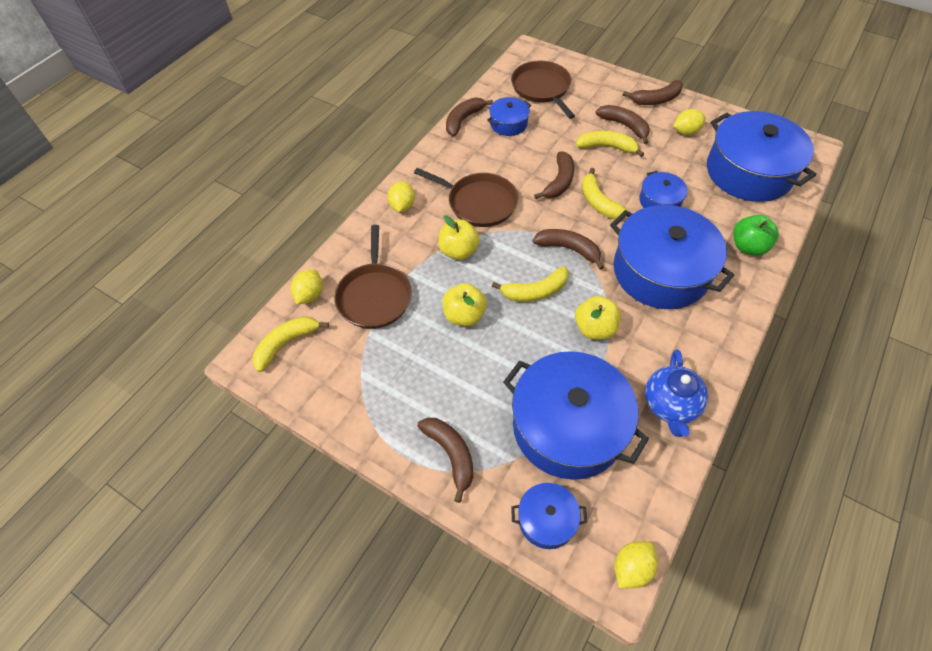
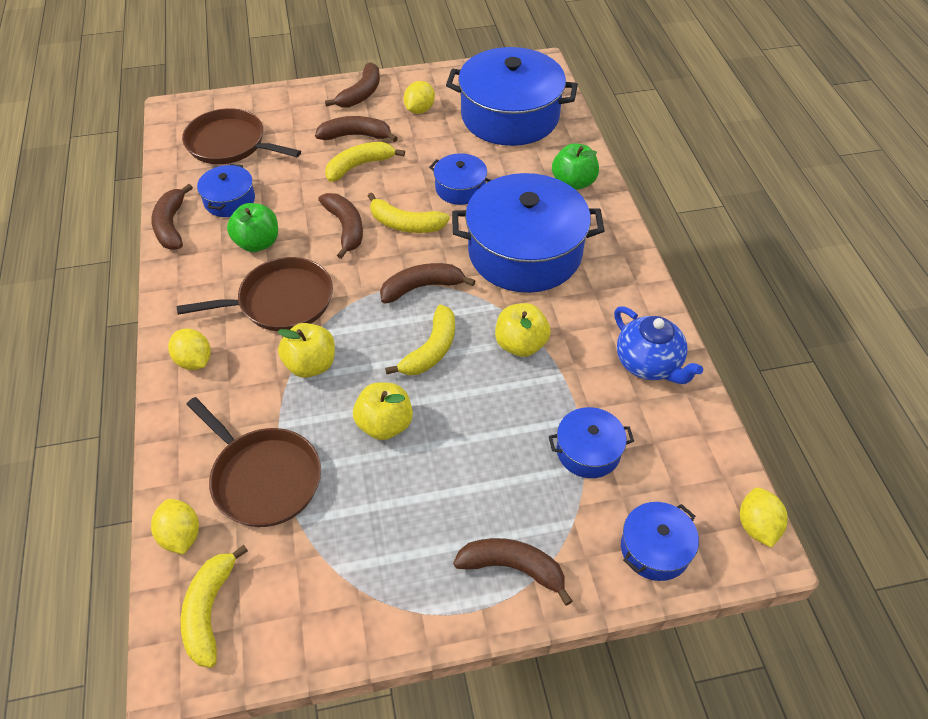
camera: 45 degrees left, 5 degrees down
blue pot [503,351,649,480] -> blue pot [549,407,634,478], size x0.47
none -> green apple [227,203,278,252]

